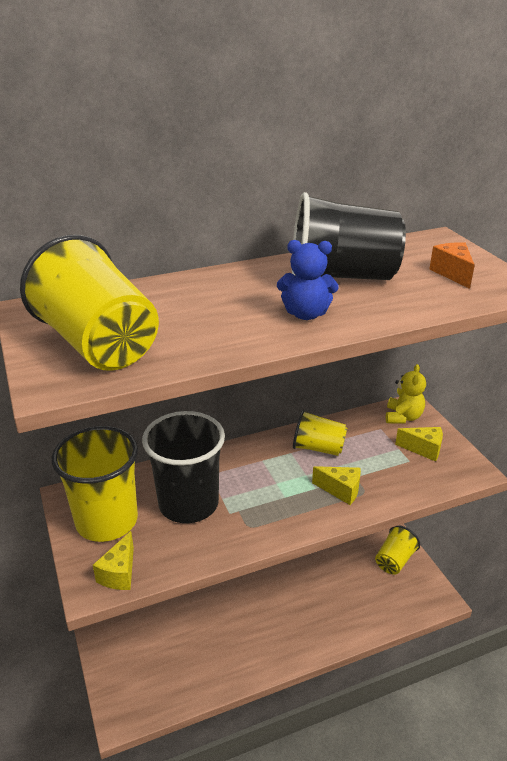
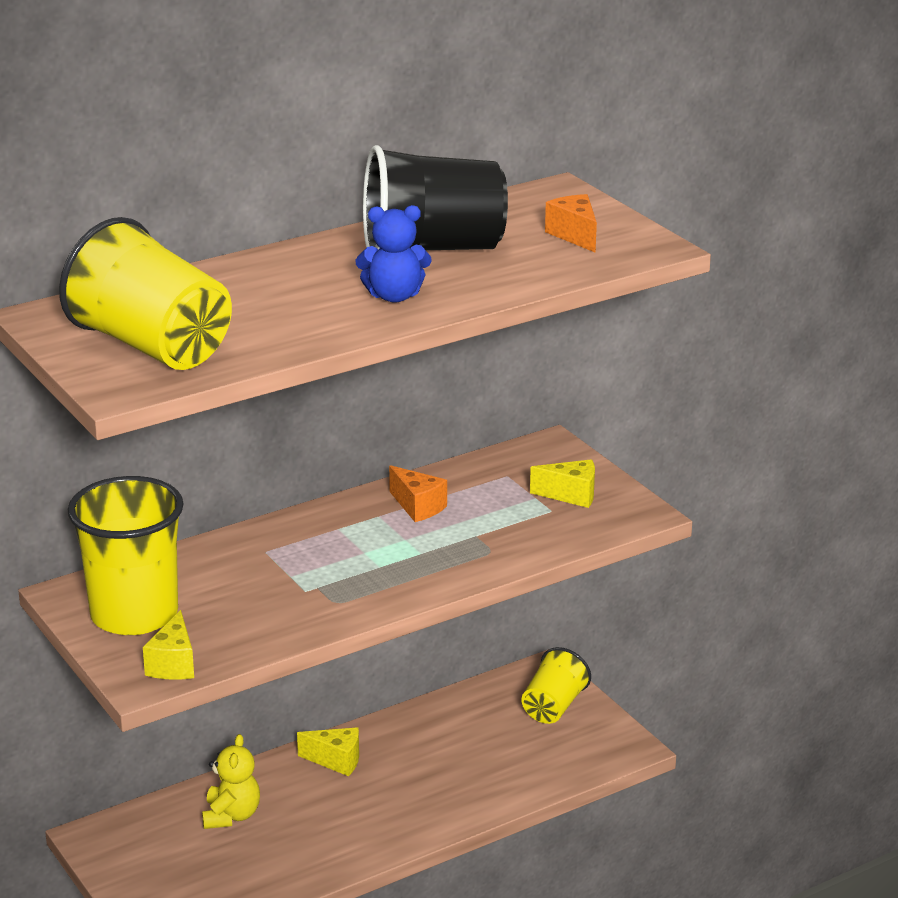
camera: 10 degrees left, 5 degrees down
black cup [142,411,225,523] -> none
yellow cup [293,409,347,456] -> orange cheese [389,465,447,522]
yellow cheese [312,466,361,505] -> yellow cheese moved to [297,727,359,776]
yellow teddy bear [386,364,426,424] -> yellow teddy bear moved to [202,734,260,829]

